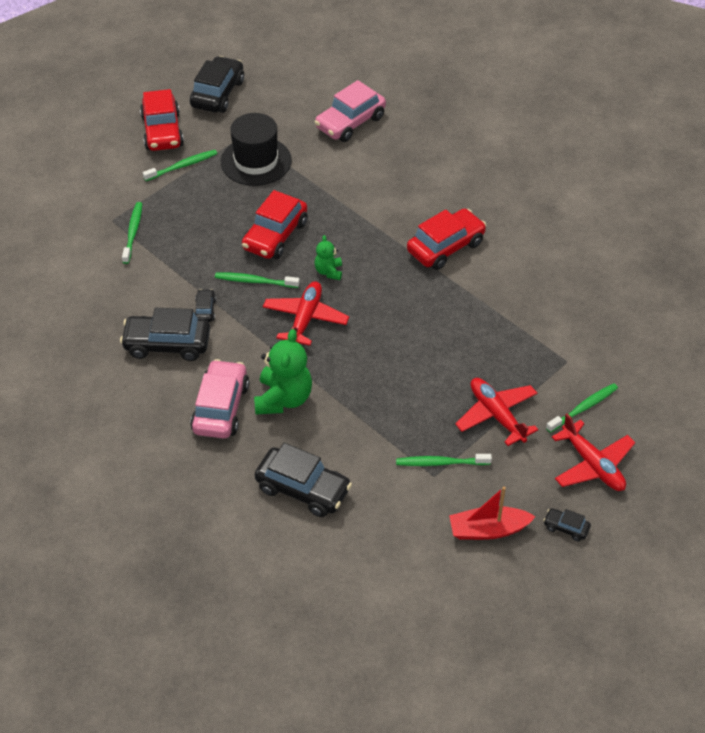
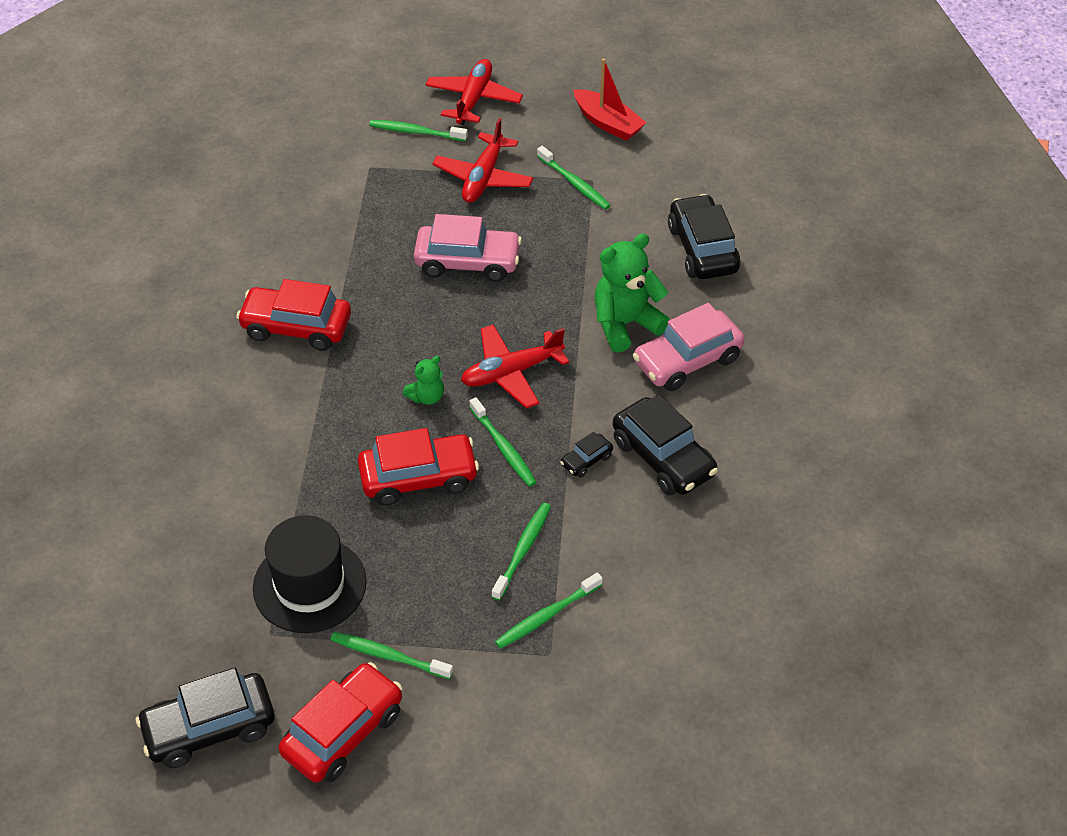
camera: 130 degrees left, 0 degrees up
pink car [314,80,386,142] -> pink car moved to [414,214,522,282]
black car [543,508,591,541] -> none
none -> green toothbrush [491,503,551,601]

